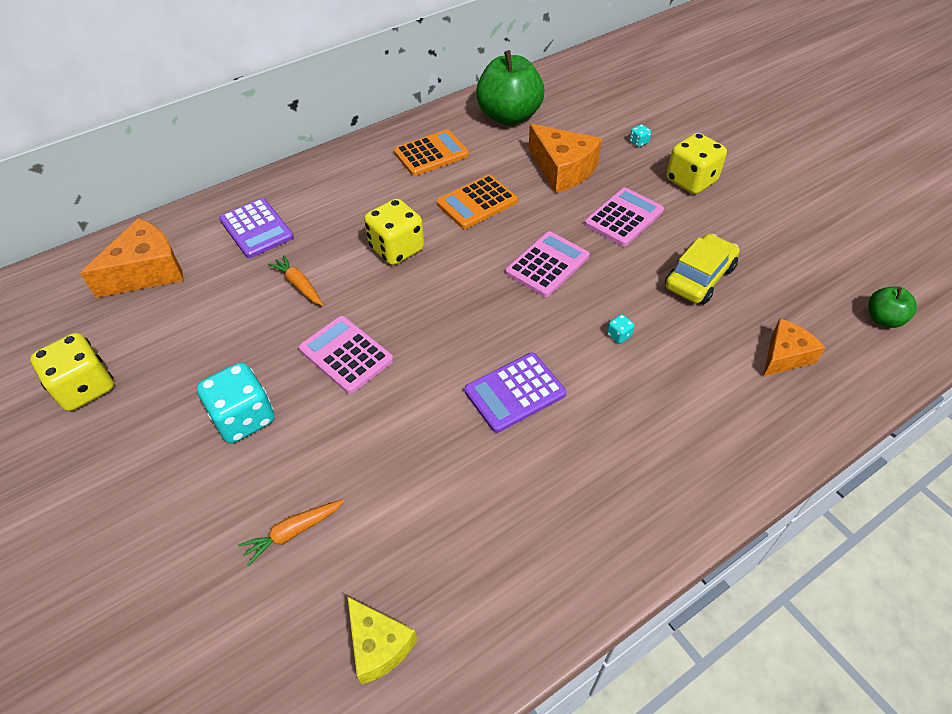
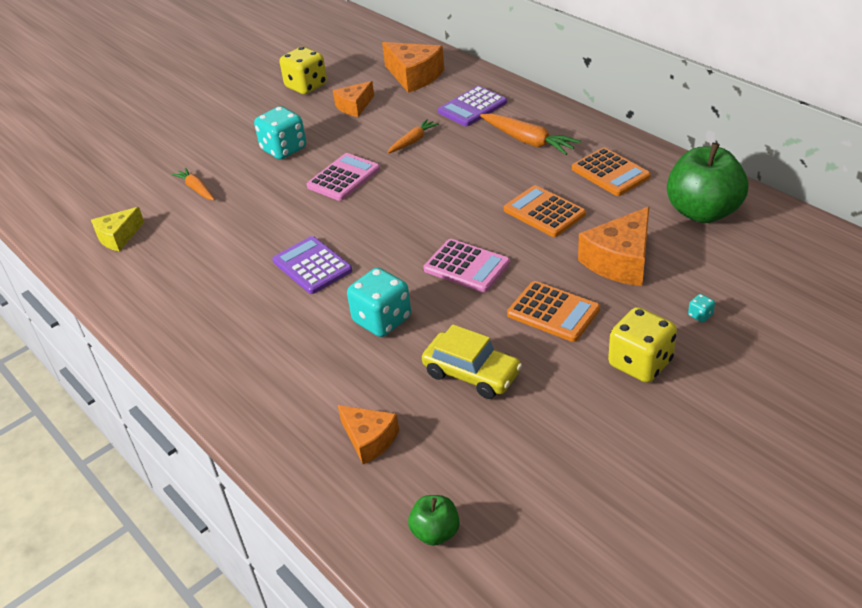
camera: 85 degrees right, 10 degrees down
yellow dice [364,199,424,265] -> none
pink calculator [584,187,664,246] -> orange calculator [507,281,600,342]
turquoise dice [607,314,635,344] -> turquoise dice [347,268,411,337], size x2.49
none -> orange cheese [333,81,374,117]
none -> orange carrot [480,113,581,155]

